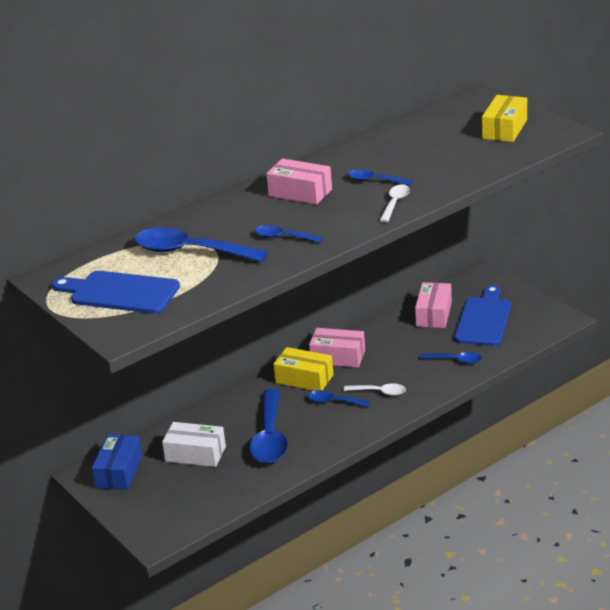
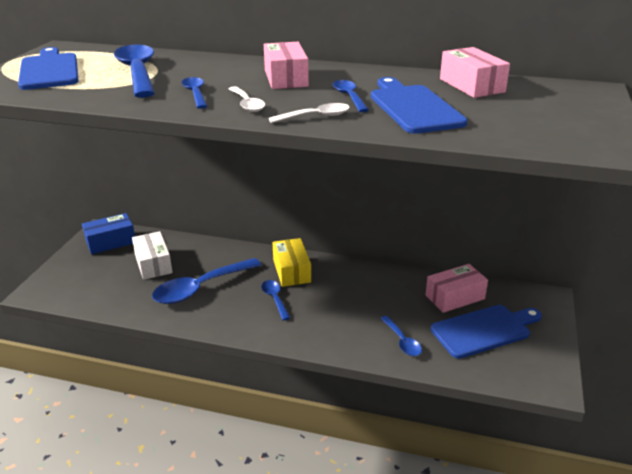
camera: 50 degrees right, 0 degrees up
pink box [309,328,365,367] -> pink box moved to [440,47,510,98]
white spoon [344,383,406,396] -> white spoon moved to [229,86,265,112]
yellow box [482,95,527,142] -> none
none -> blue cutting board [371,77,467,134]

